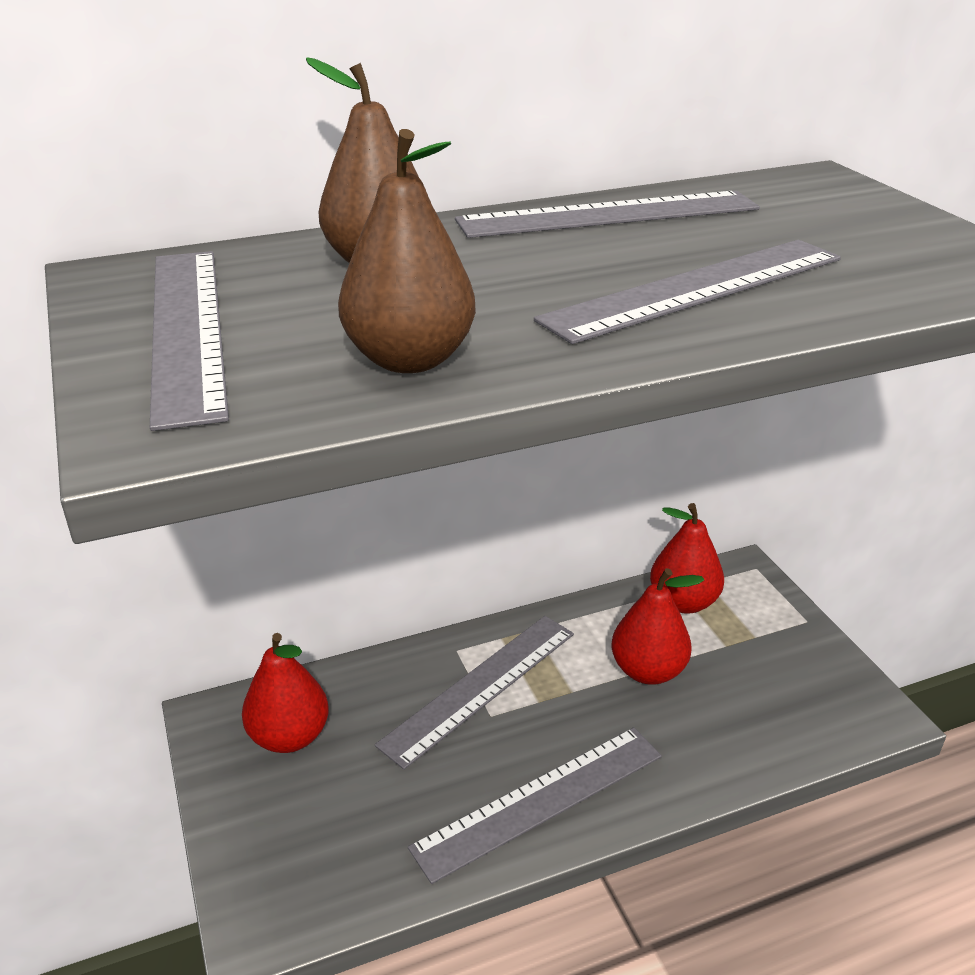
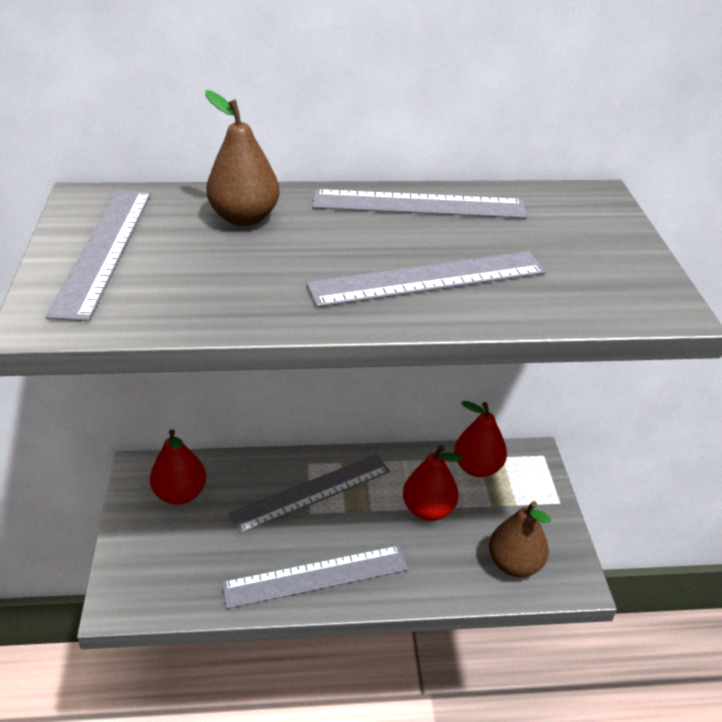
camera: 15 degrees right, 5 degrees up
brown pear [338,129,476,373] -> brown pear moved to [489,501,551,577]

